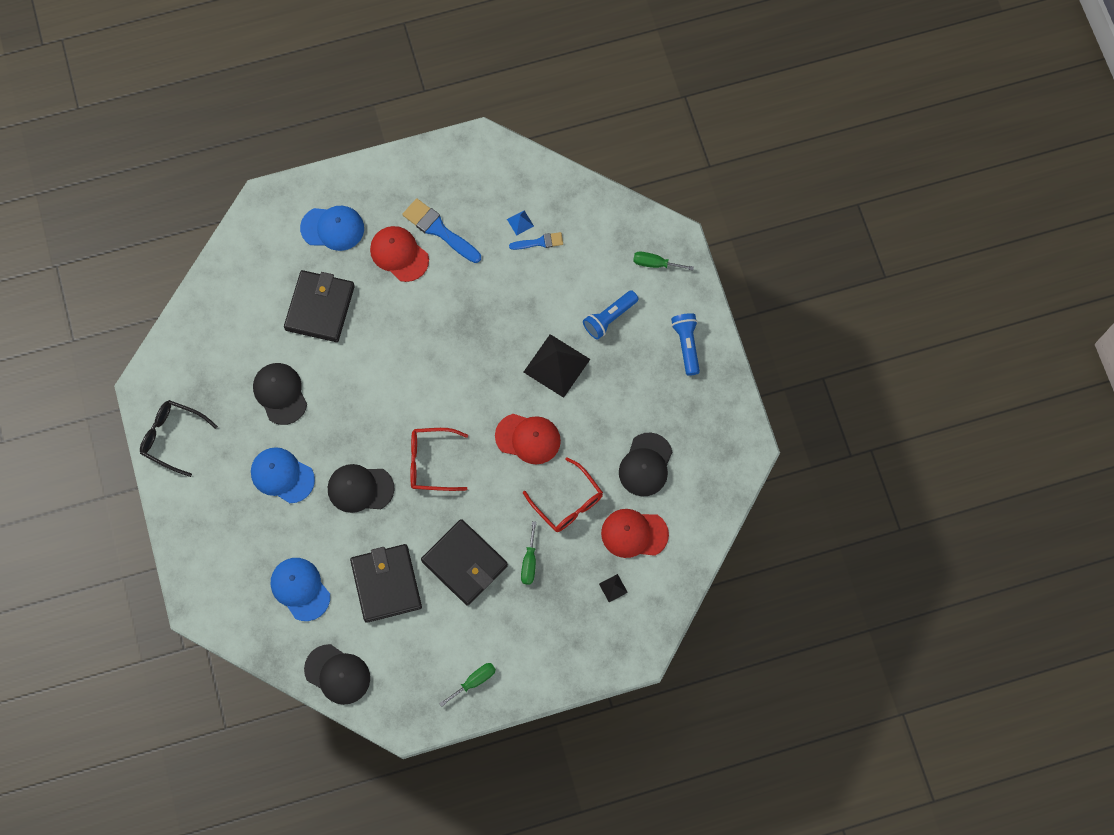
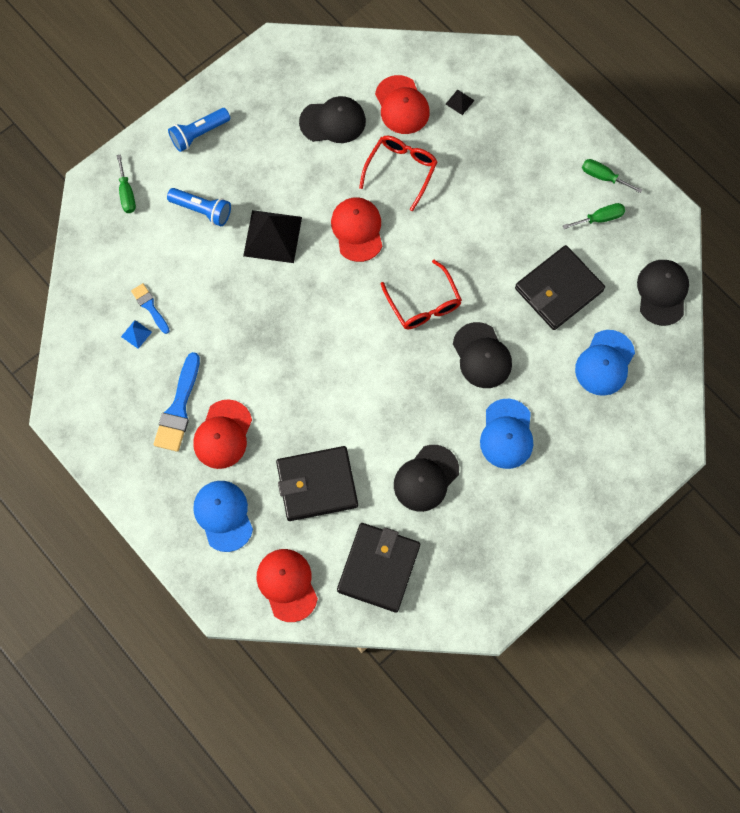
camera: 115 degrees left, 0 degrees up
black glasses [140,400,218,477] -> none
black wallet [421,519,508,606] -> black wallet moved to [337,523,420,613]
green screwdriver [521,521,536,585] -> green screwdriver moved to [563,203,625,229]
none -> red cap [257,549,318,622]

